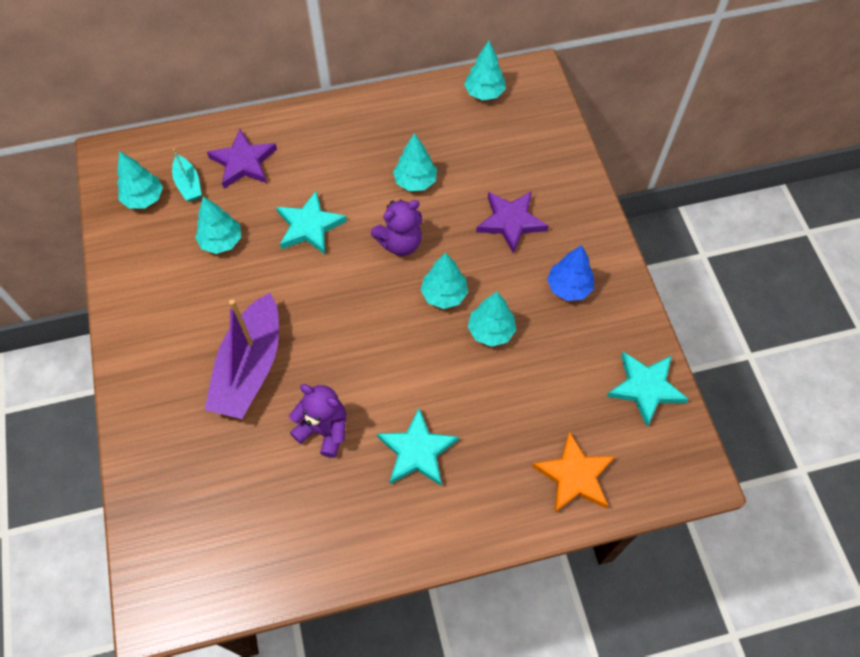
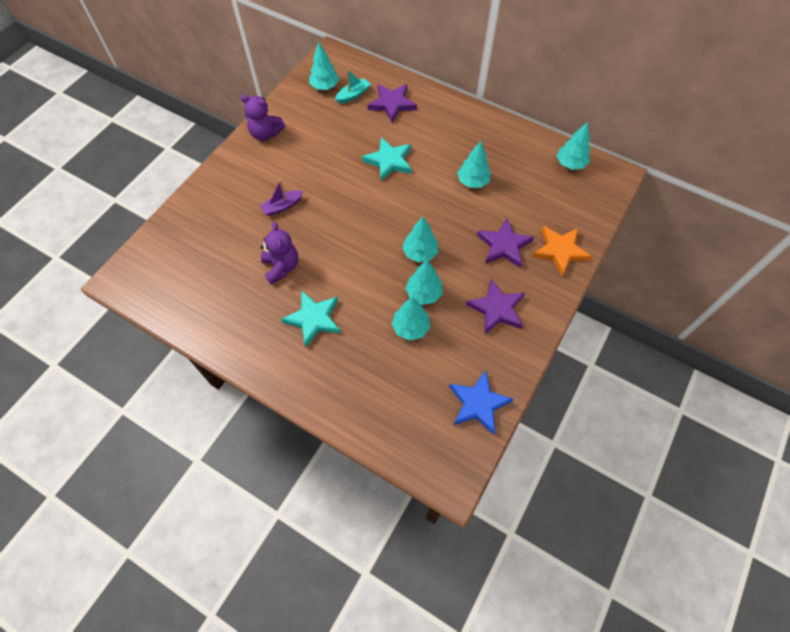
camera: 45 degrees right, 0 degrees up
turquoise boat [172,149,202,201] -> turquoise boat turned 150 degrees counterclockwise [335,69,371,104]
turquoise tree [195,196,241,254] -> turquoise tree moved to [392,297,430,341]
purple boat [205,293,279,419] -> purple boat [260,179,303,216], size x0.48
purple teddy bear [371,200,422,256] -> purple teddy bear moved to [240,95,285,141]
orange star [532,431,615,513] -> orange star moved to [533,226,592,276]
blue tree [547,245,594,301] -> purple star [466,279,525,334]
turquoise star [606,352,689,427] -> blue star [449,370,513,435]

